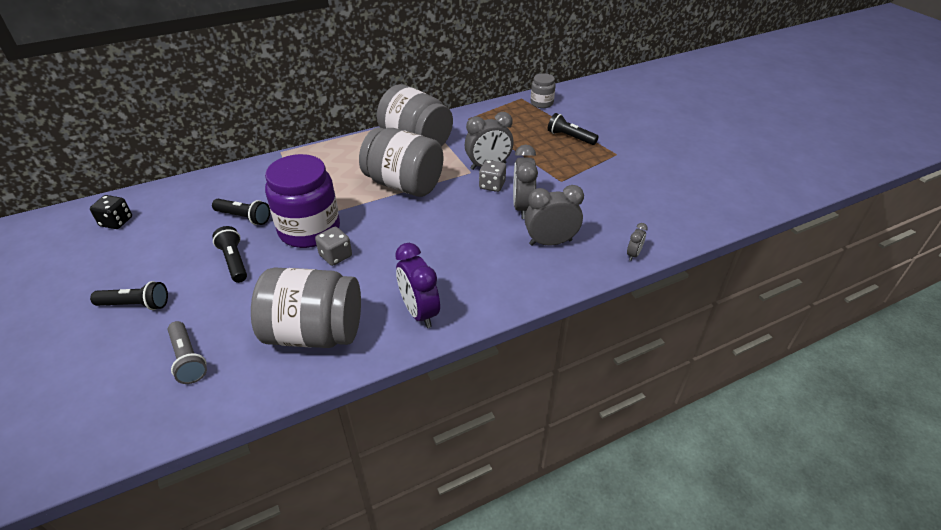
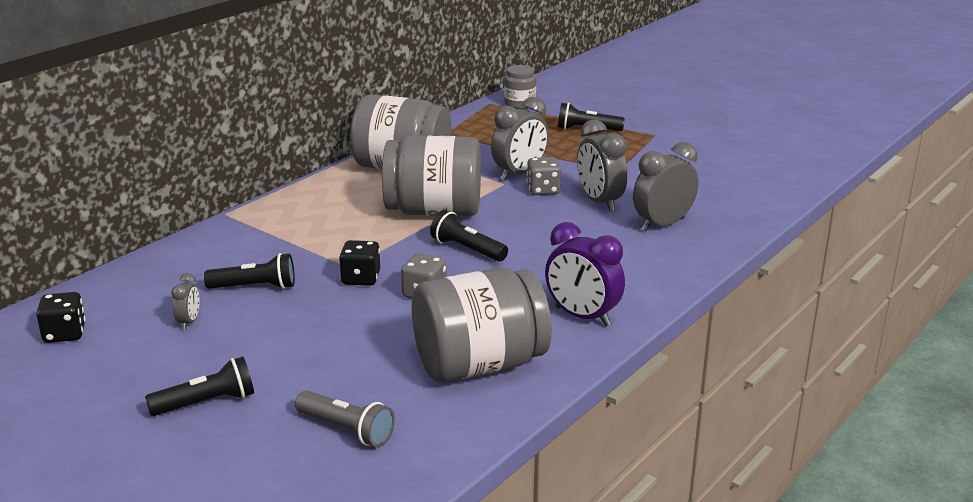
camera: 25 degrees left, 15 degrees down
black flashlight [212,226,247,283] -> black flashlight moved to [430,210,508,262]
purple jar [265,154,340,248] -> black dice [339,240,380,286]
grey clock [627,223,648,261] -> grey clock moved to [172,273,200,330]

